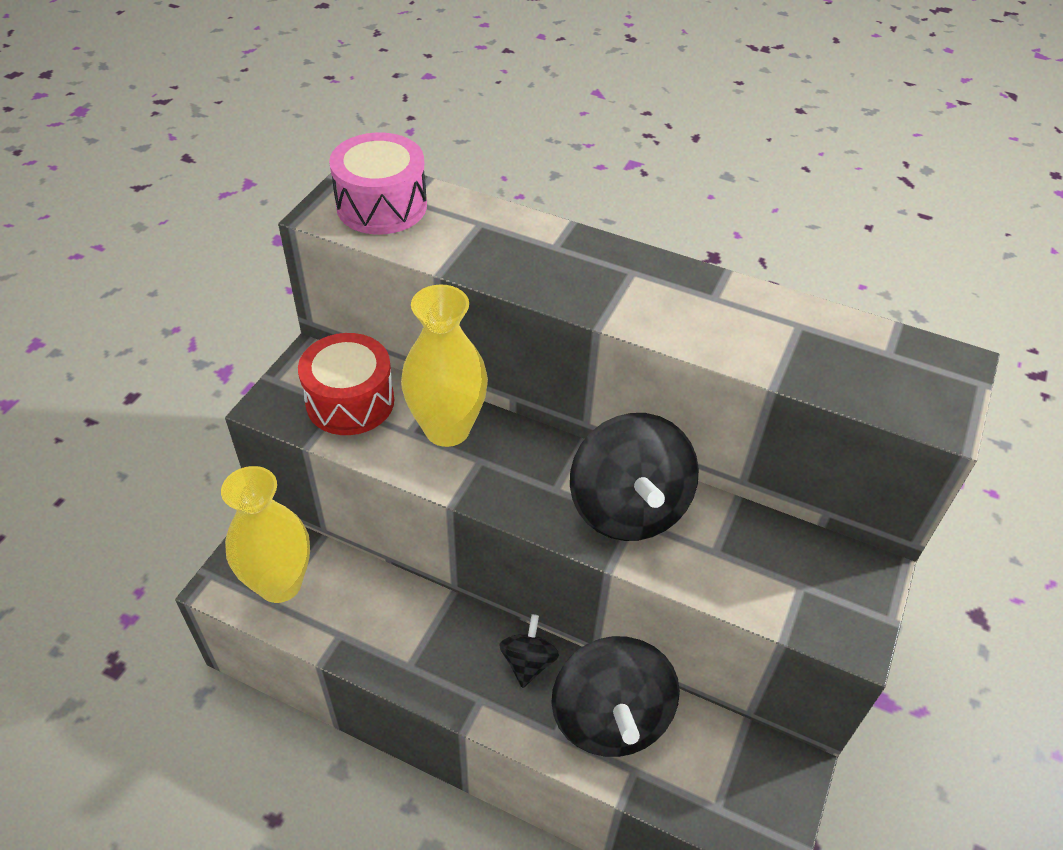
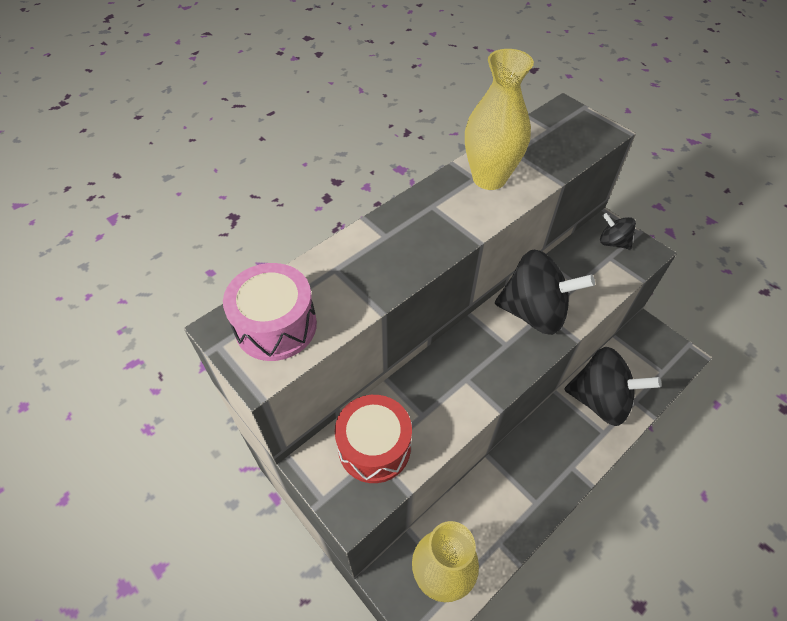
camera: 65 degrees left, 5 degrees up
yellow vase [401,285,488,447] -> yellow vase moved to [465,49,534,190]
black spinning top [499,614,559,688] -> black spinning top moved to [600,213,636,250]

